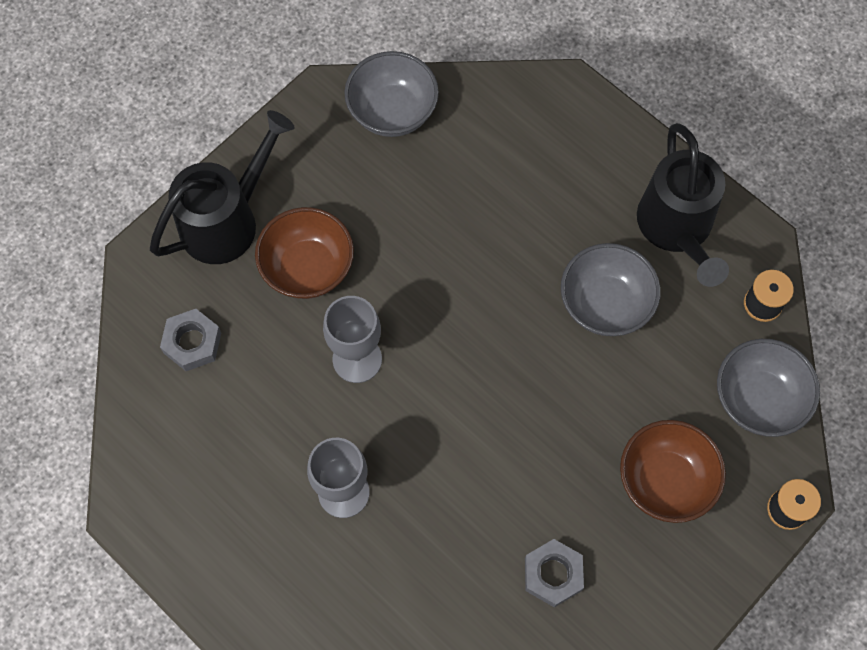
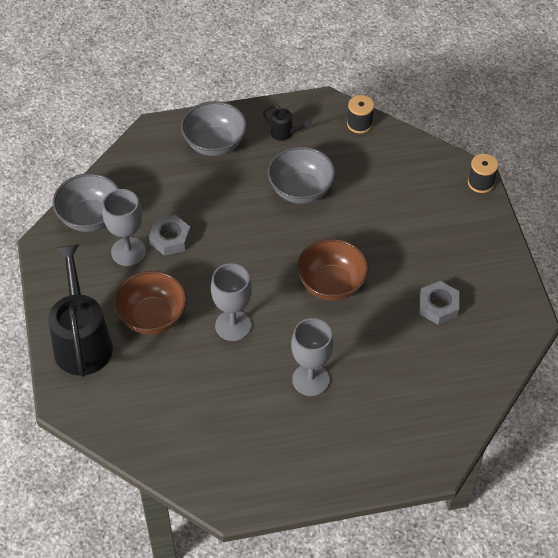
camera: 55 degrees left, 15 degrees down
grey nut [160,309,221,371] -> grey nut moved to [149,215,191,256]
brown bowl [620,420,726,523] -> brown bowl moved to [297,239,369,301]
black watering can [637,123,729,287] -> black watering can [263,105,312,141], size x0.44
grey bowl [717,339,820,437] -> grey bowl moved to [181,101,247,156]
none -> grey goblet [102,189,146,266]

